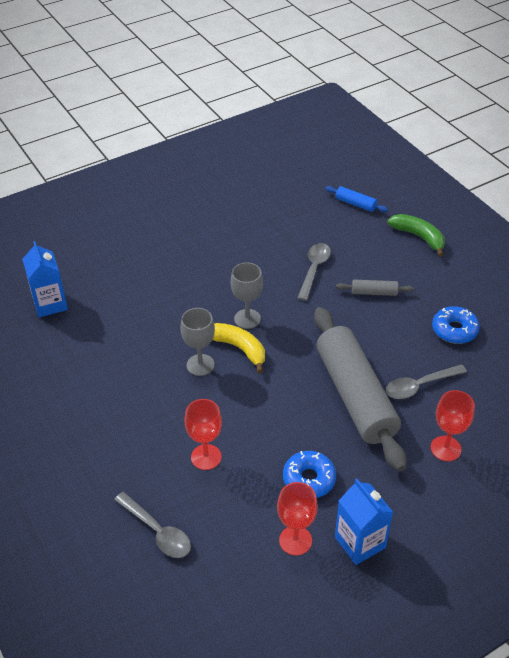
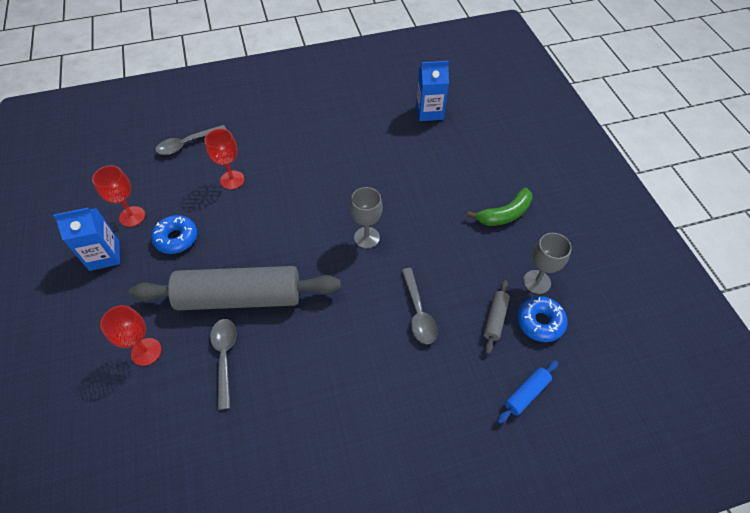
camera: 105 degrees right, 10 degrees up
grey goblet [180,308,215,376] -> grey goblet moved to [523,233,572,294]
yellow banana [213,323,265,373] -> none
grey spoon [298,243,331,301] -> grey spoon turned 45 degrees clockwise [401,268,438,344]
grey rolling pin [336,280,414,296] -> grey rolling pin moved to [484,280,510,354]
green banana [387,214,445,257] -> green banana moved to [467,187,533,226]
blue donut [432,306,480,344] -> blue donut moved to [517,296,568,342]

